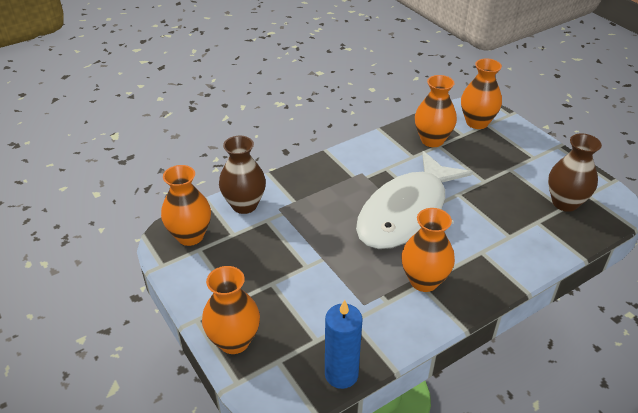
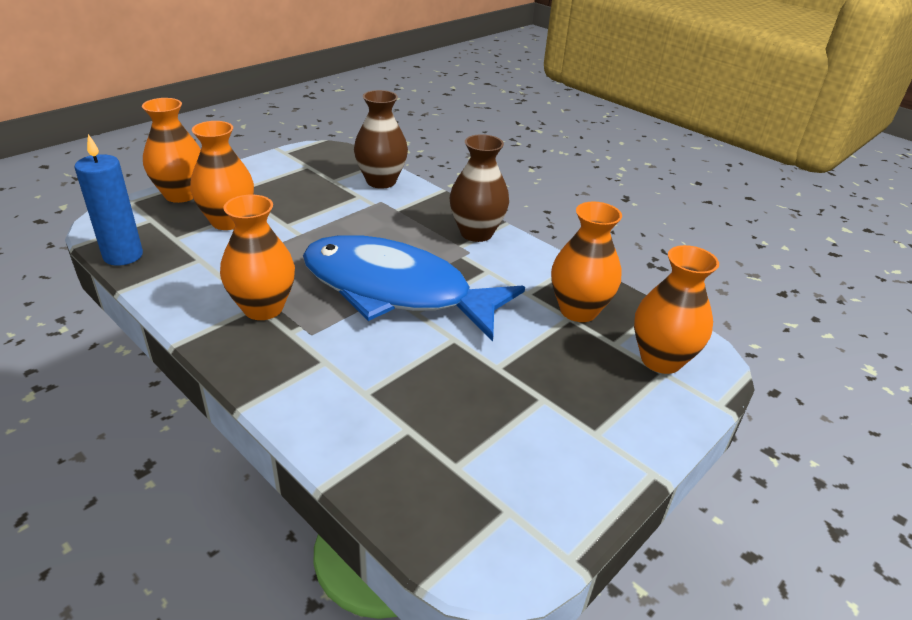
camera: 75 degrees right, 5 degrees down
orange vase [161,165,211,246] -> orange vase moved to [190,121,254,230]
white fish [356,151,473,249] -> blue fish [303,235,525,342]
brown vase [548,134,602,212] -> brown vase moved to [450,134,509,242]

